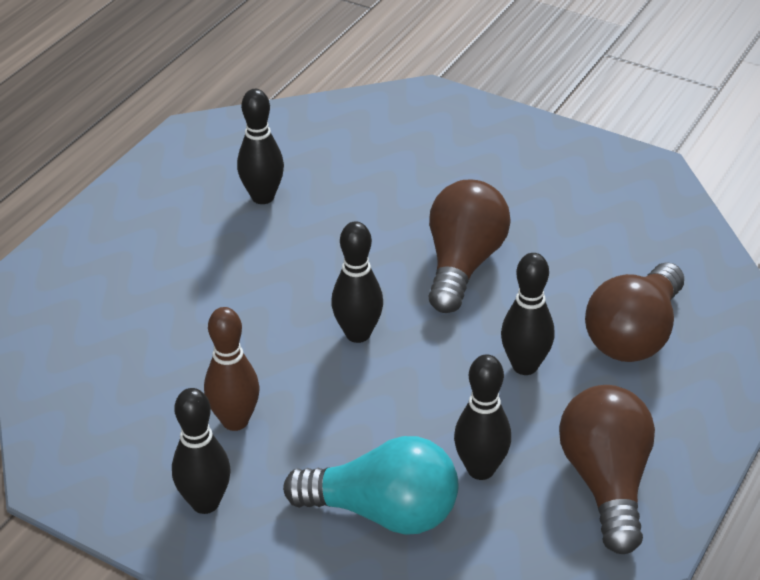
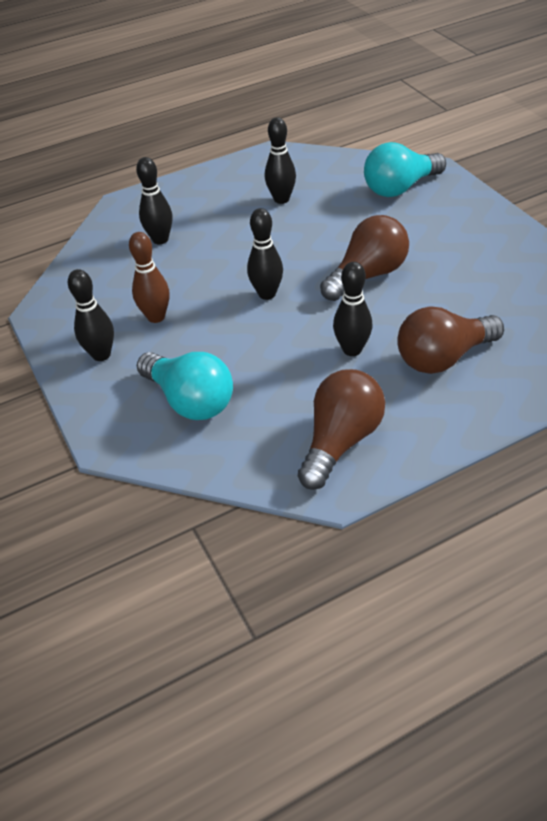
camera: 35 degrees right, 5 degrees up
black bowling pin [454,355,511,480] -> black bowling pin moved to [136,157,172,244]
none -> turquoise light bulb [364,142,446,197]

